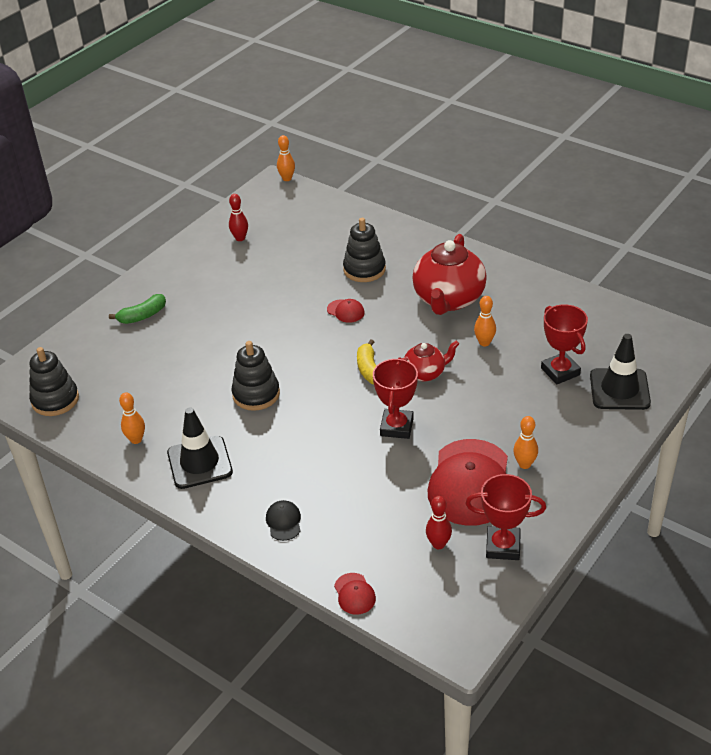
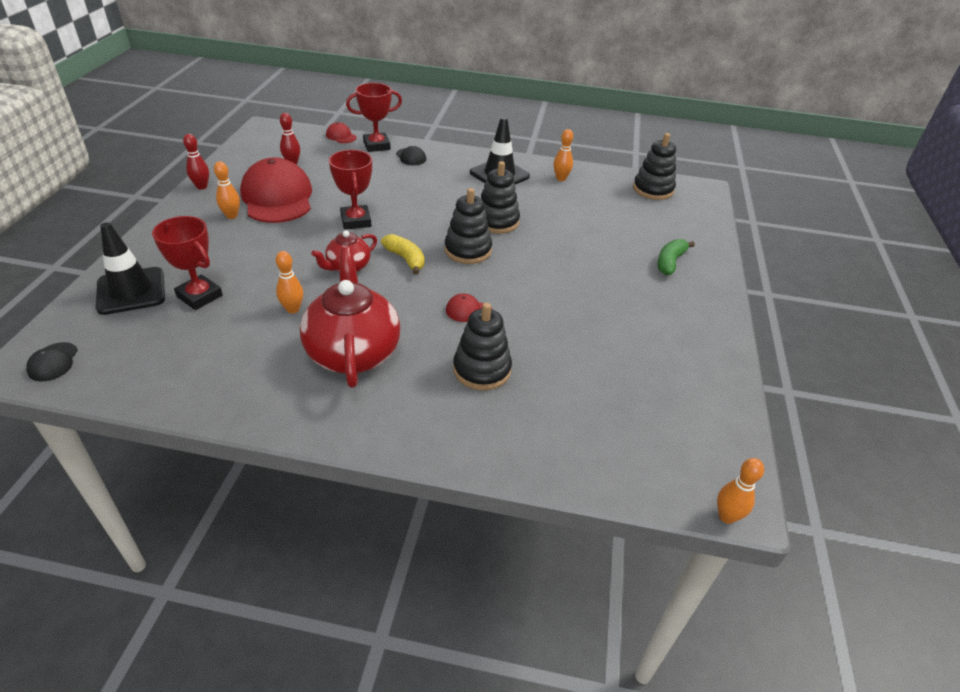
camera: 150 degrees right, 0 degrees up
red bowling pin [229,194,248,241] -> red bowling pin moved to [183,134,209,189]
red trophy [465,474,546,560] -> red trophy moved to [346,83,402,152]
none -> black cap [26,342,78,382]
none -> black stacking toy [445,188,492,264]

